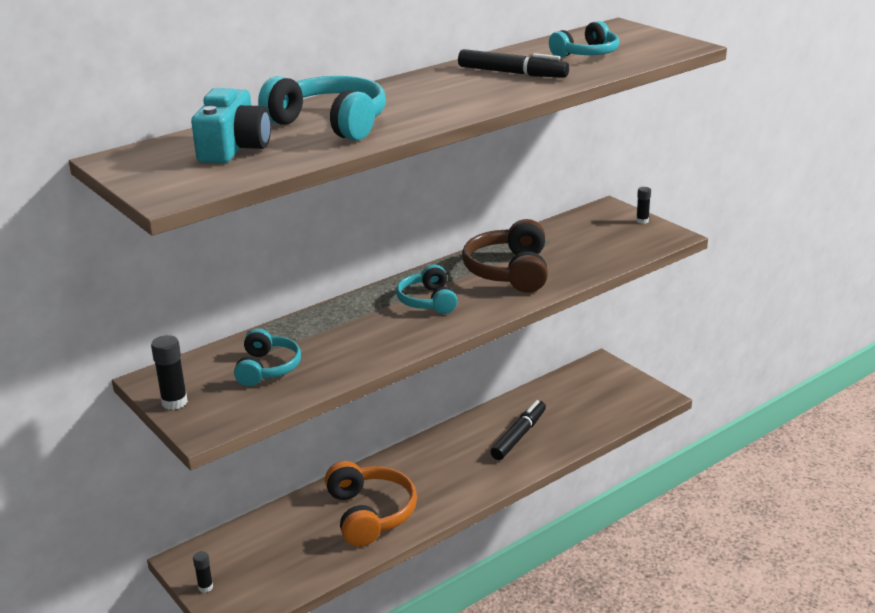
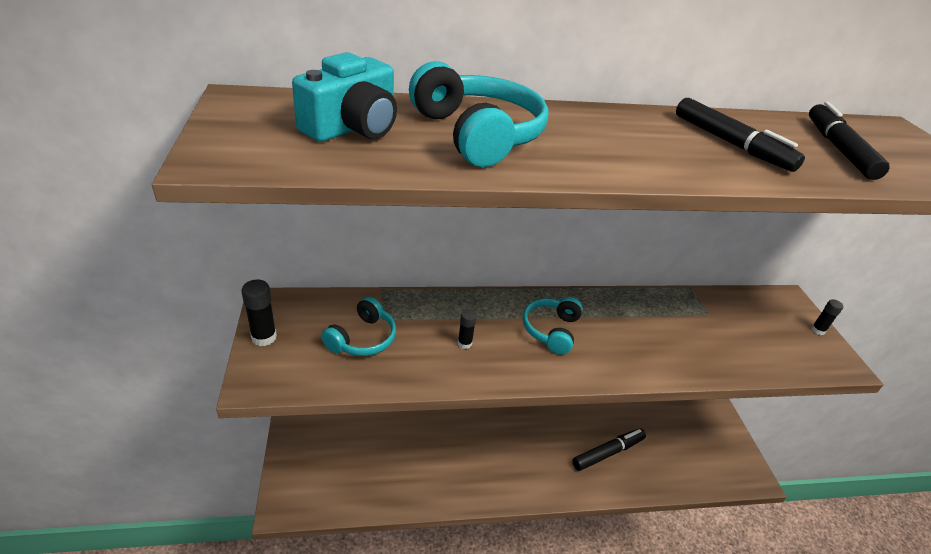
camera: 25 degrees right, 10 degrees up
black glue stick [193,551,213,593] -> black glue stick moved to [458,309,477,349]
orange headphones [325,461,417,547] -> none
brown headphones [462,219,548,293] -> none
turquoise headphones [549,21,619,57] -> black marker [809,102,890,180]

